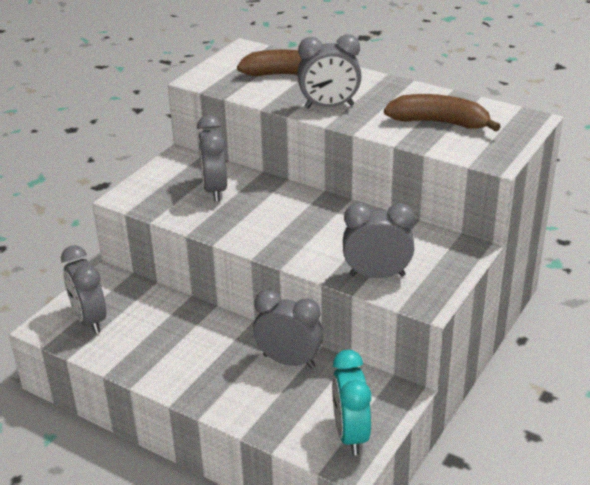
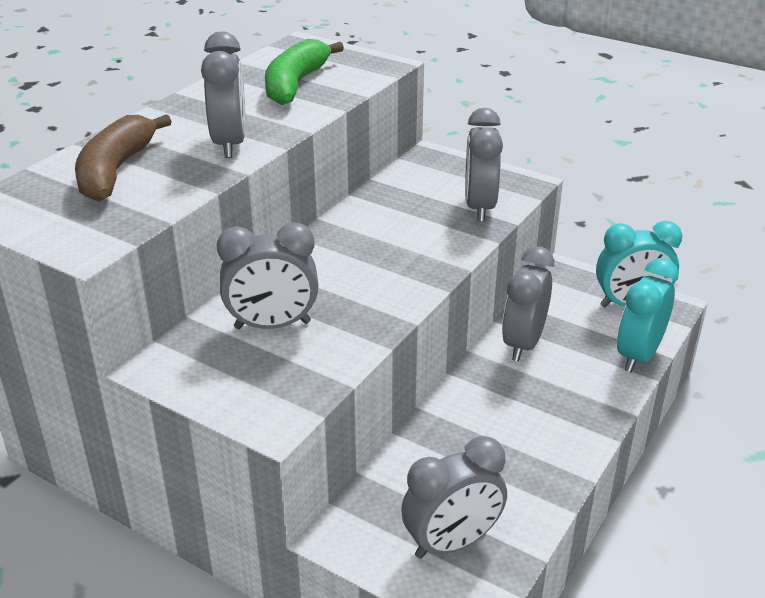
camera: 90 degrees left, 0 degrees up
brown banana [384,94,501,132] -> green banana [265,39,344,105]
none -> turquoise clock [617,258,679,372]

